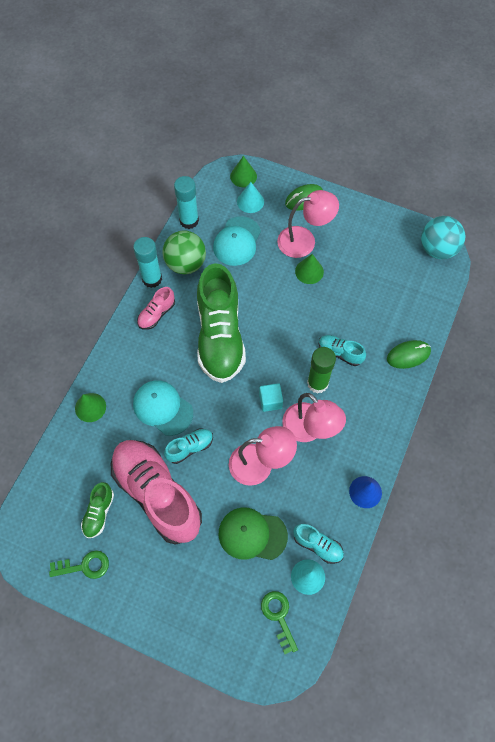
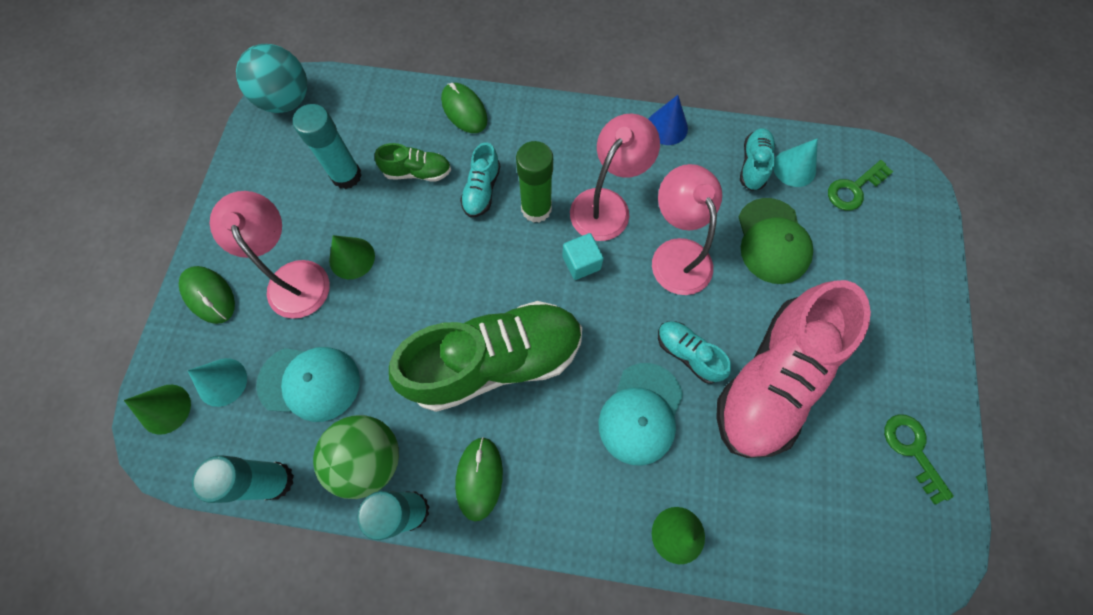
camera: 105 degrees left, 5 degrees up
green shoe [81,482,114,538] -> green shoe moved to [375,143,451,181]
pink shoe [137,287,175,330] -> green mouse [455,437,503,521]
none -> turquoise glue stick [293,104,362,189]

